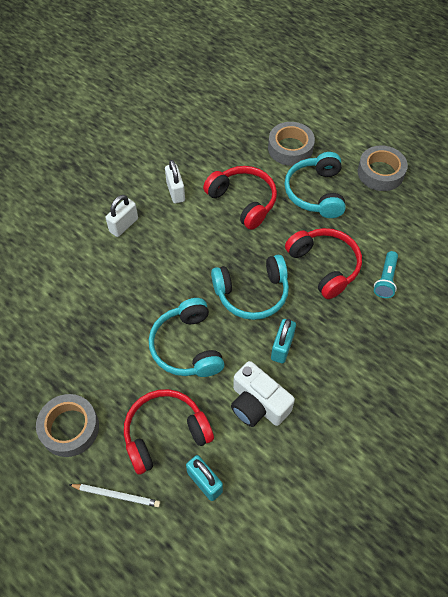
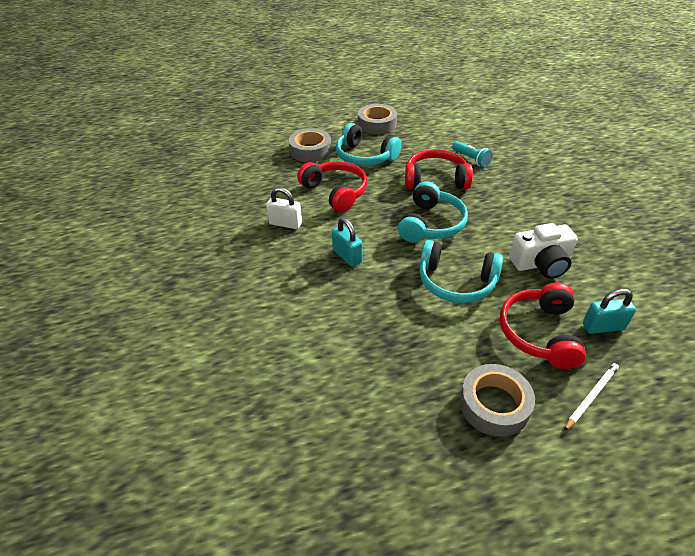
camera: 55 degrees left, 15 degrees down
white padlock [106,195,138,237] -> none
red headphones [203,166,277,230] -> red headphones turned 60 degrees clockwise [297,161,367,212]
turquoise padlock [271,319,296,363] -> turquoise padlock moved to [332,218,362,267]

